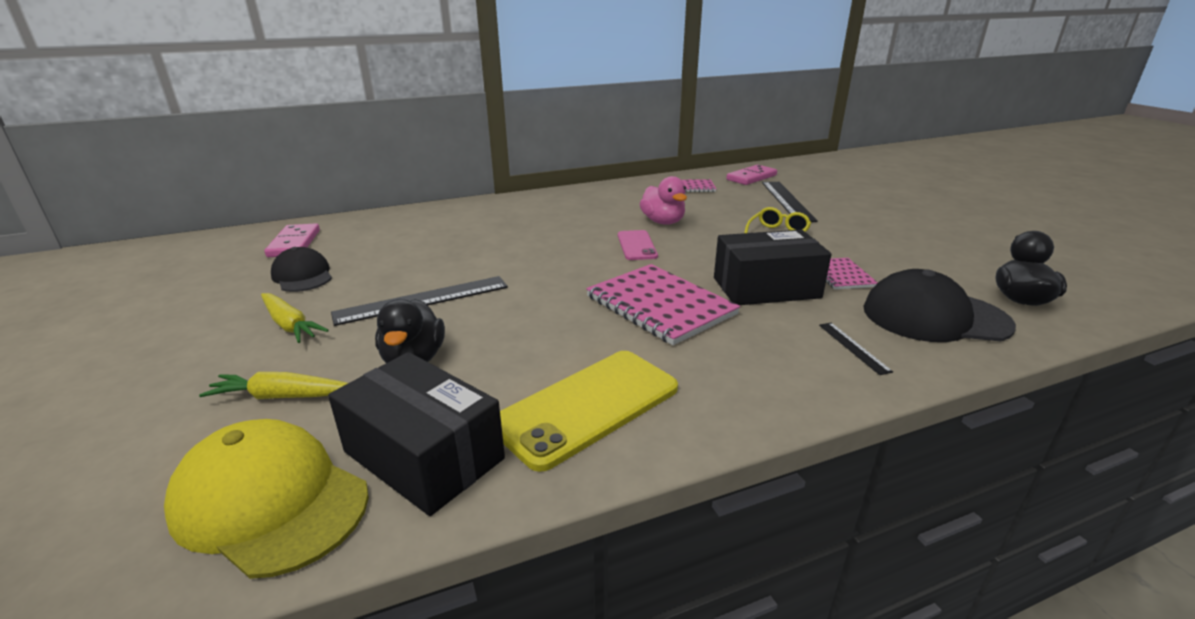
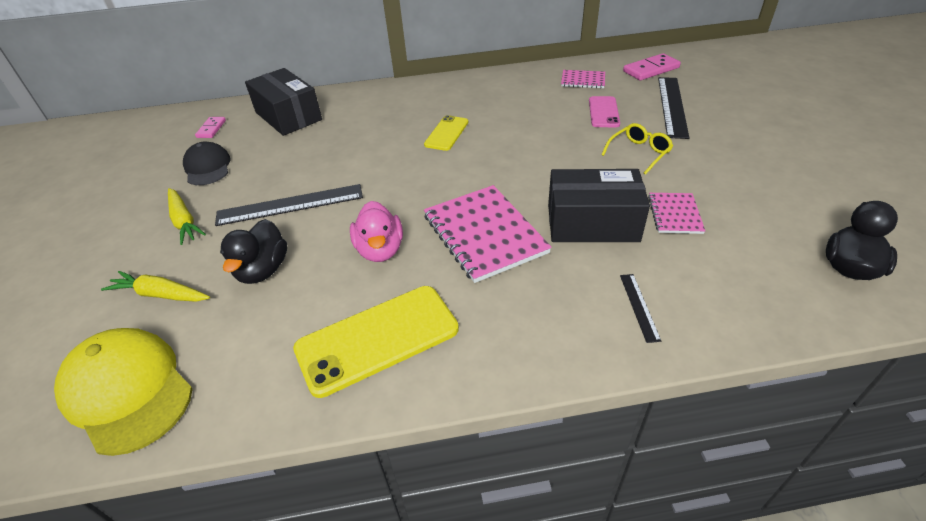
camera: 15 degrees right, 15 degrees up
pink domino [264,223,320,257] -> pink domino [195,117,226,138], size x0.61
black box [328,352,505,516] -> black box moved to [245,68,322,136]
pink phone [618,230,658,260] -> pink phone moved to [589,96,620,127]
pink duck [640,176,687,225] -> pink duck moved to [350,201,403,262]
black cap [864,269,1016,342] -> none
none -> yellow phone [424,115,468,151]

